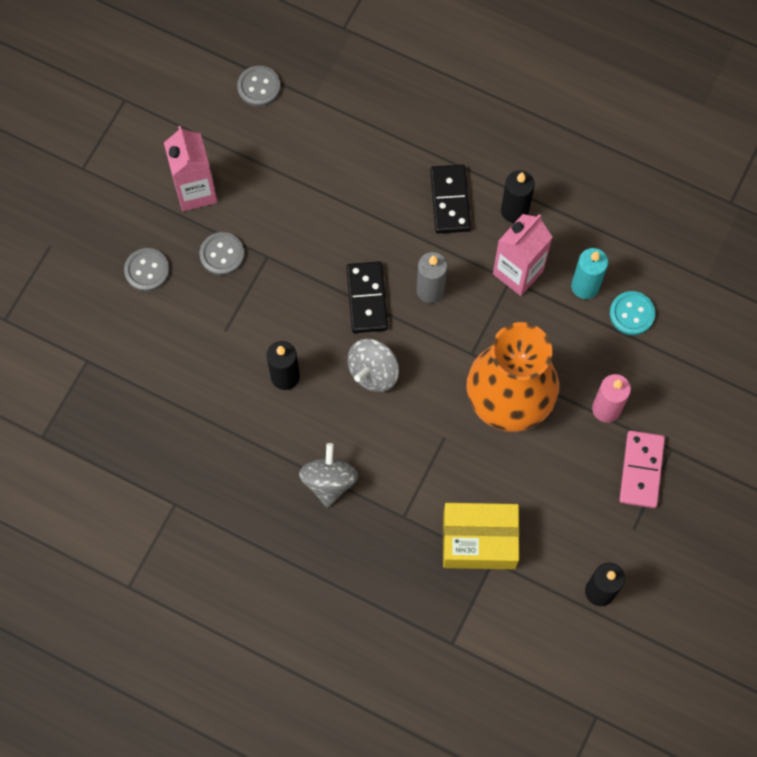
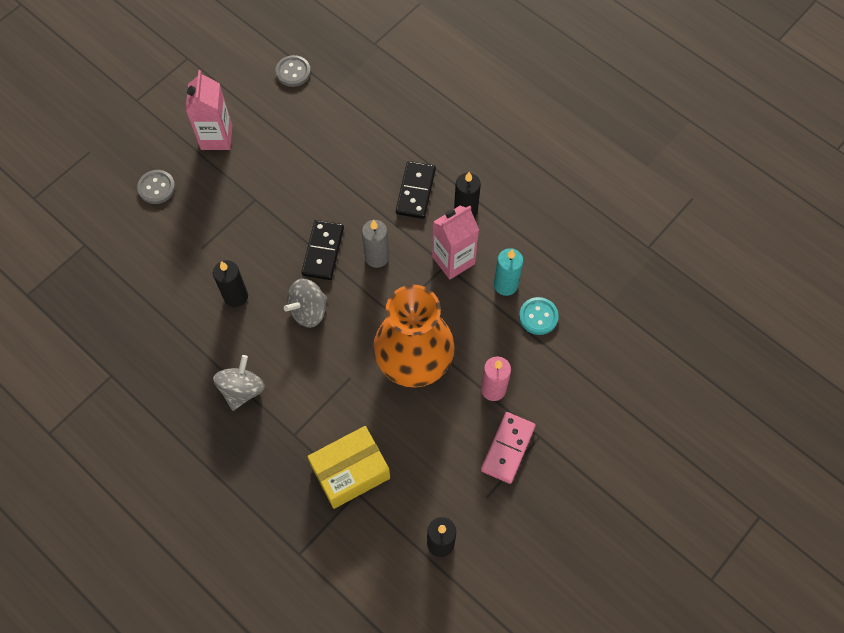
camera: 15 degrees right, 5 degrees down
grey button [200,232,244,275] -> none
yellow box [443,503,519,569] -> yellow box turned 45 degrees counterclockwise [307,426,390,509]

